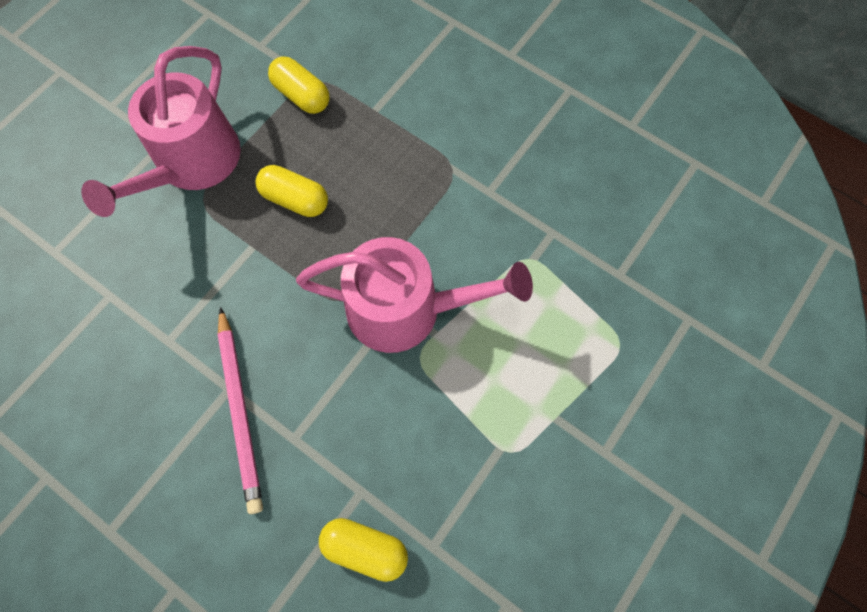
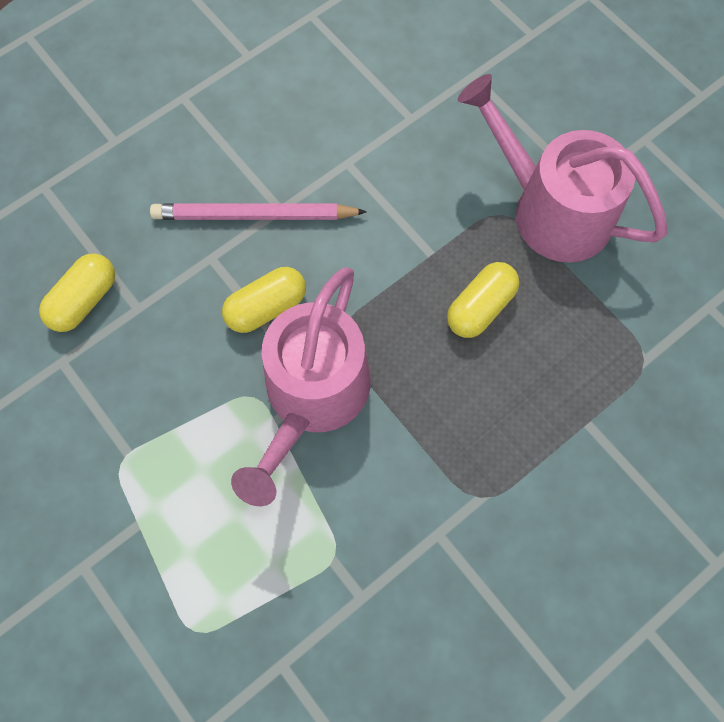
camera: 105 degrees right, 0 degrees up
yellow capsule [268,56,329,114] -> yellow capsule moved to [222,267,306,333]

